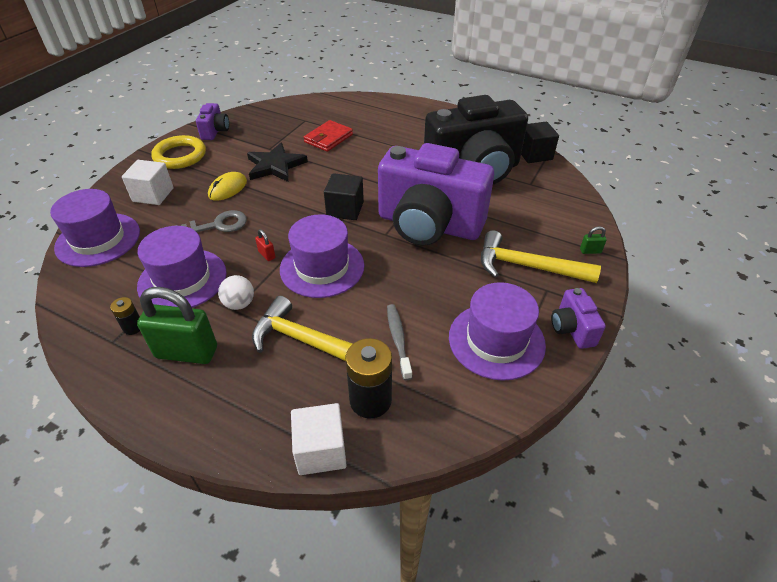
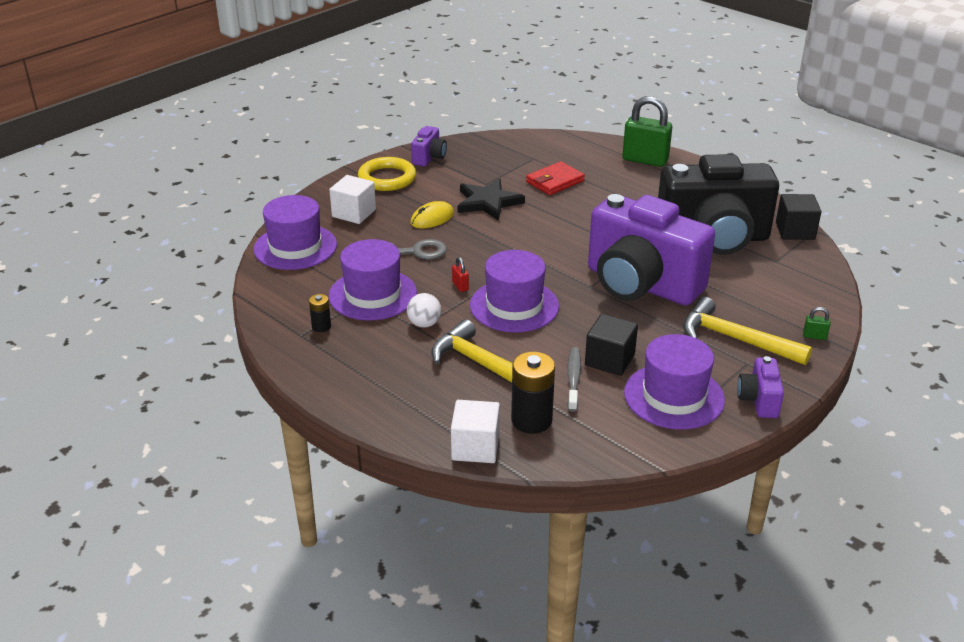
camera: 15 degrees right, 10 degrees down
green padlock [137,287,217,364] -> green padlock moved to [622,96,672,167]
black cube [324,173,364,220] -> black cube moved to [585,314,638,376]

